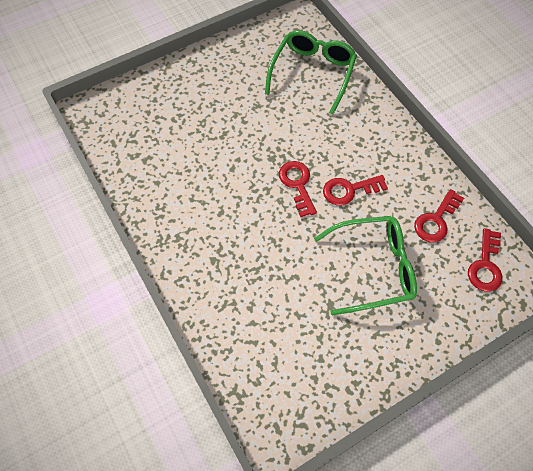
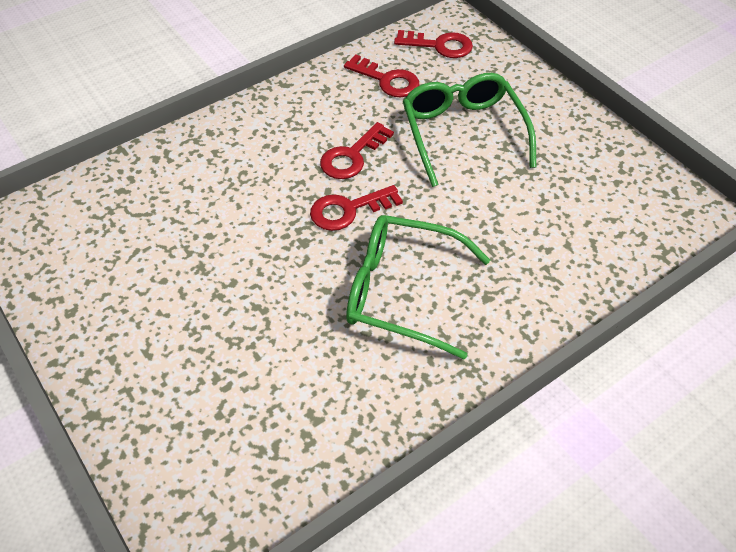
camera: 95 degrees left, 10 degrees down
green glasses [265,30,357,115] -> green glasses moved to [346,215,490,360]
red key [323,175,388,206] -> red key turned 60 degrees clockwise [320,122,394,179]

